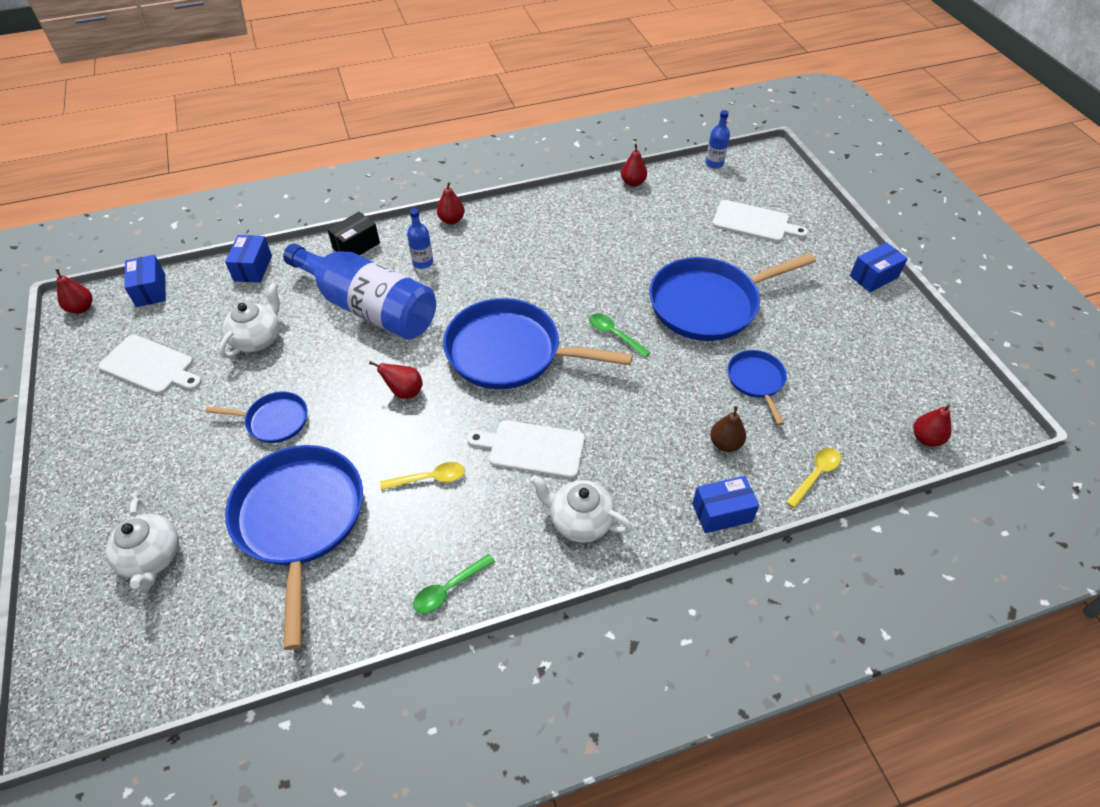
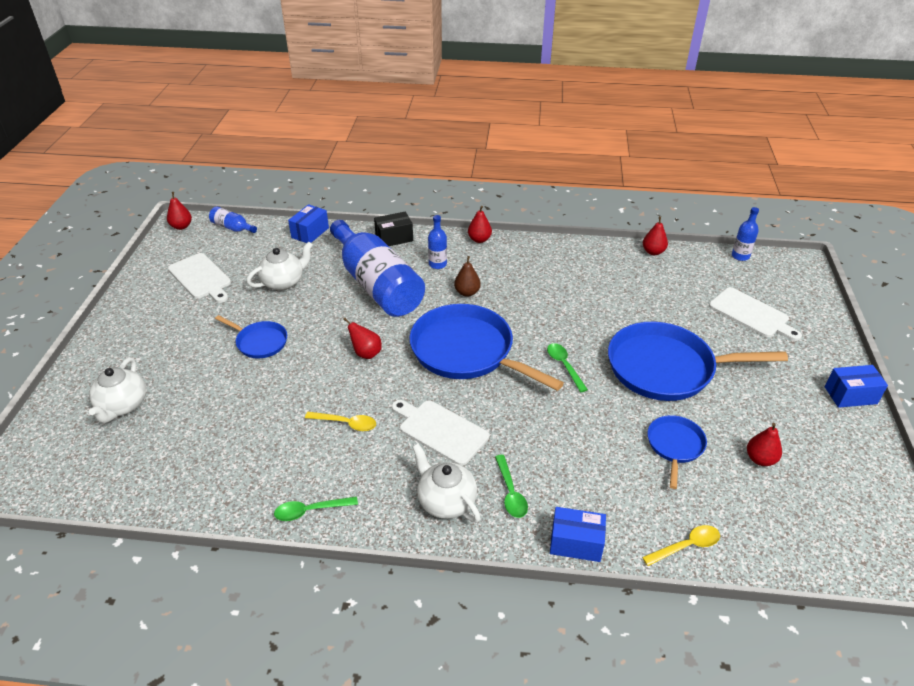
camera: 25 degrees right, 10 degrees down
blue box [124,255,166,307] -> blue bottle [209,206,257,233]
blue pan [225,445,363,650] -> none
brown pear [710,406,746,452] -> brown pear moved to [454,256,481,297]
red pear [913,404,952,447] -> red pear moved to [747,423,782,466]
none -> green spoon [495,455,528,518]

